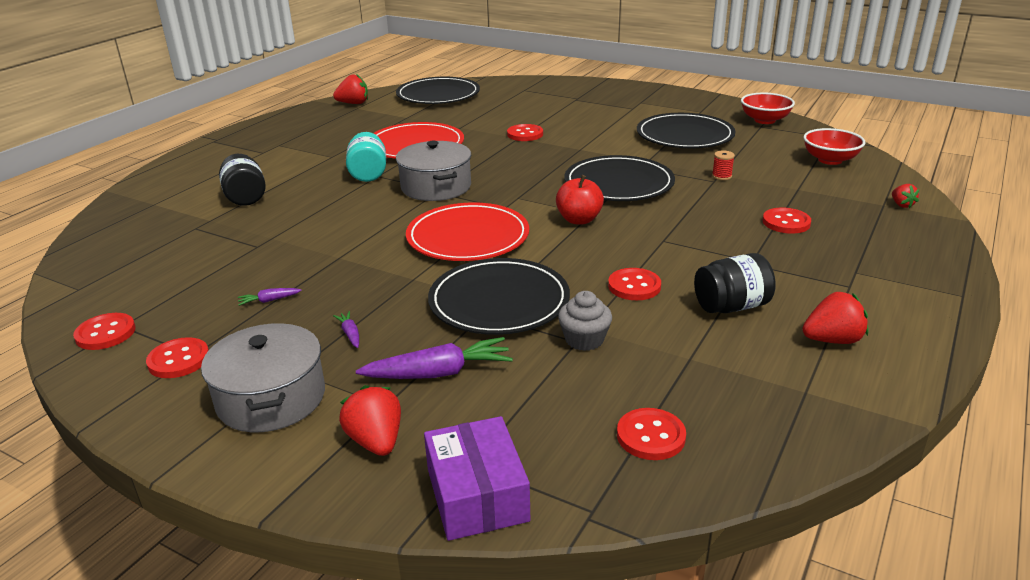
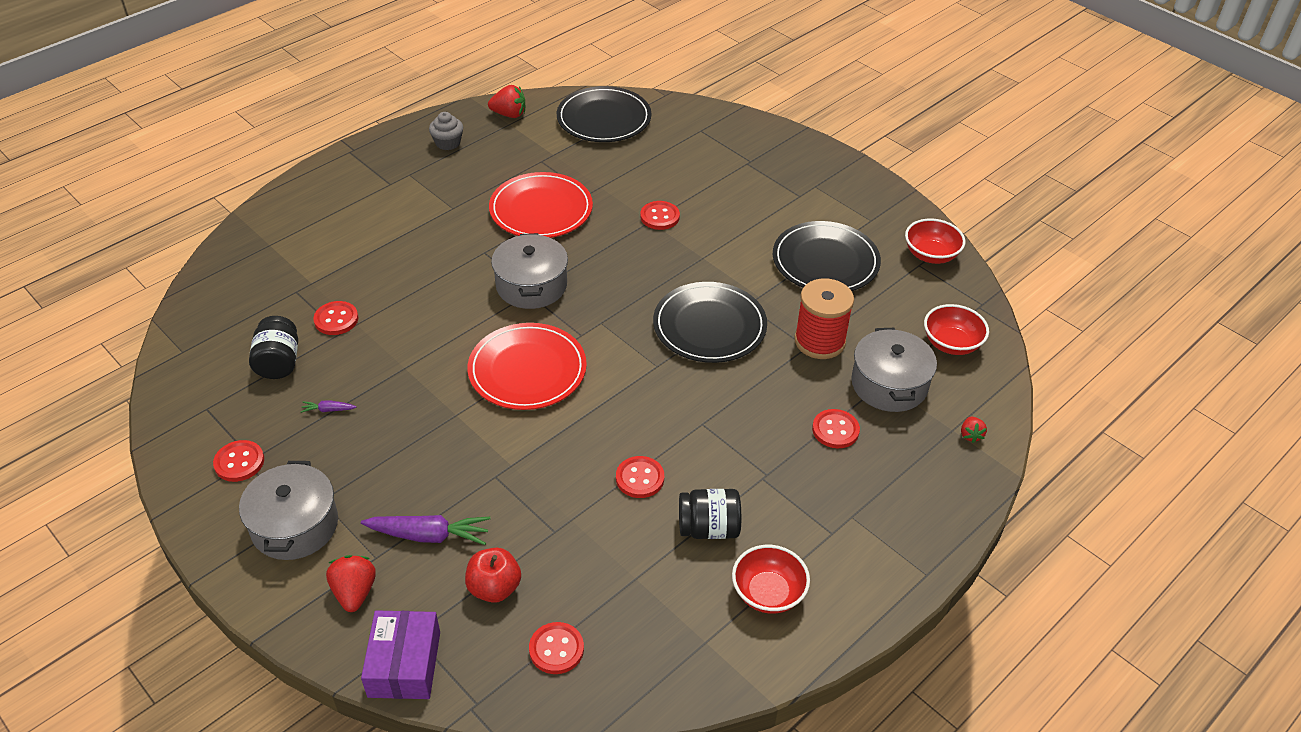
camera: 15 degrees right, 15 degrees up
red button [73,313,136,350] -> red button moved to [313,301,358,335]
black jar [219,154,266,206] -> black jar moved to [249,316,298,379]
purple carrot [333,311,359,348] -> none
turquoise jar [346,132,386,182] -> none
black plate [428,258,570,335] -> none
red apple [556,175,604,225] -> red apple moved to [465,548,521,603]
grey cupcake [558,291,612,351] -> grey cupcake moved to [429,112,463,150]
red spool [712,151,735,180] -> red spool [794,278,854,359], size x2.47
red strawberry [802,292,869,344] -> red bowl [732,545,810,614]
none -> grey pot [851,328,937,412]

